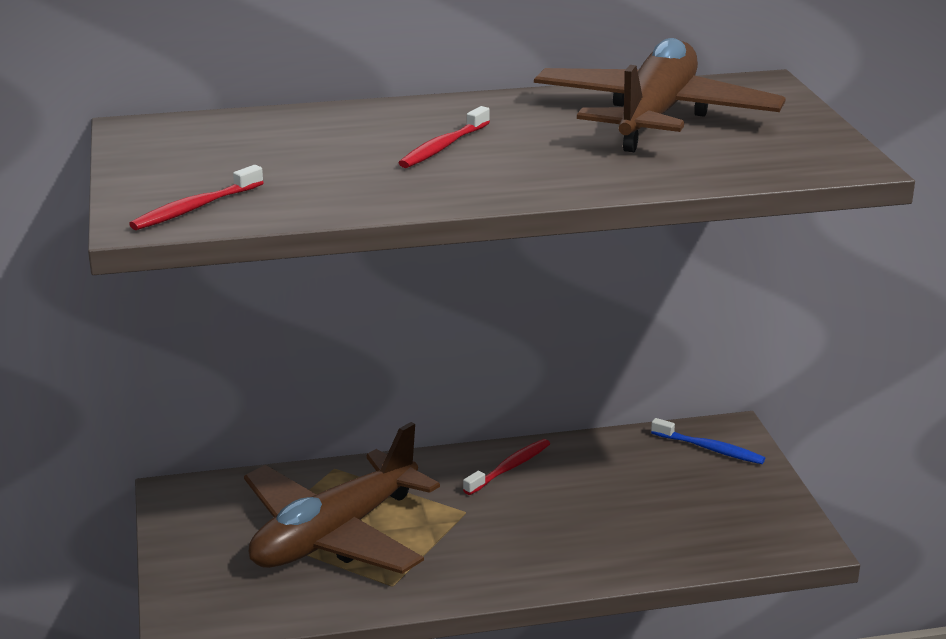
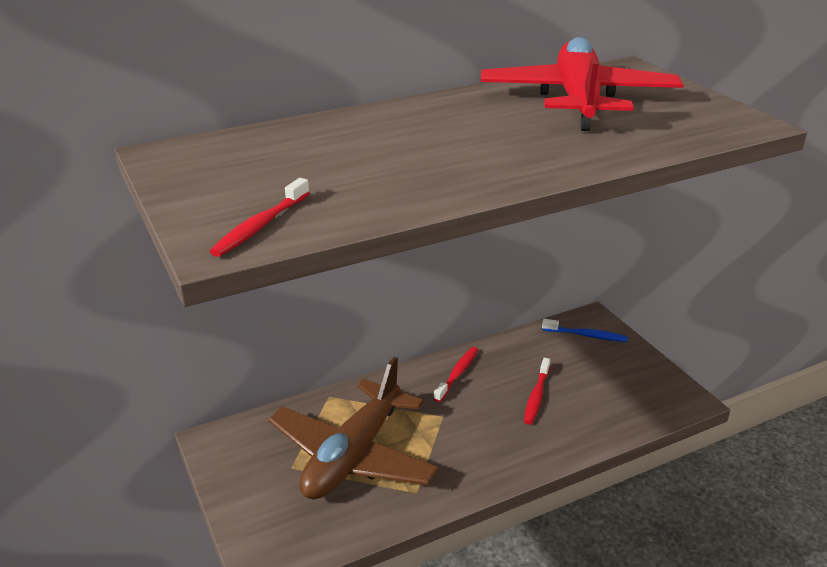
camera: 15 degrees left, 5 degrees up
red toothbrush [399,106,490,168] -> red toothbrush moved to [524,358,550,425]
brown plane [534,38,786,152] -> red plane [481,37,684,131]

